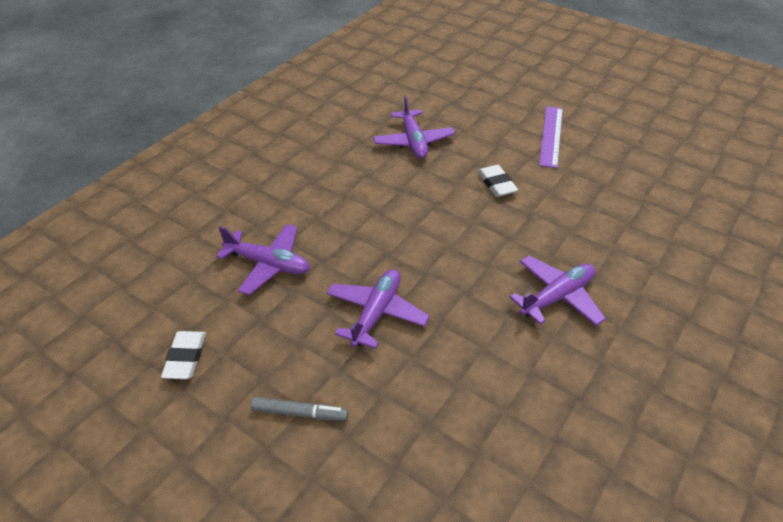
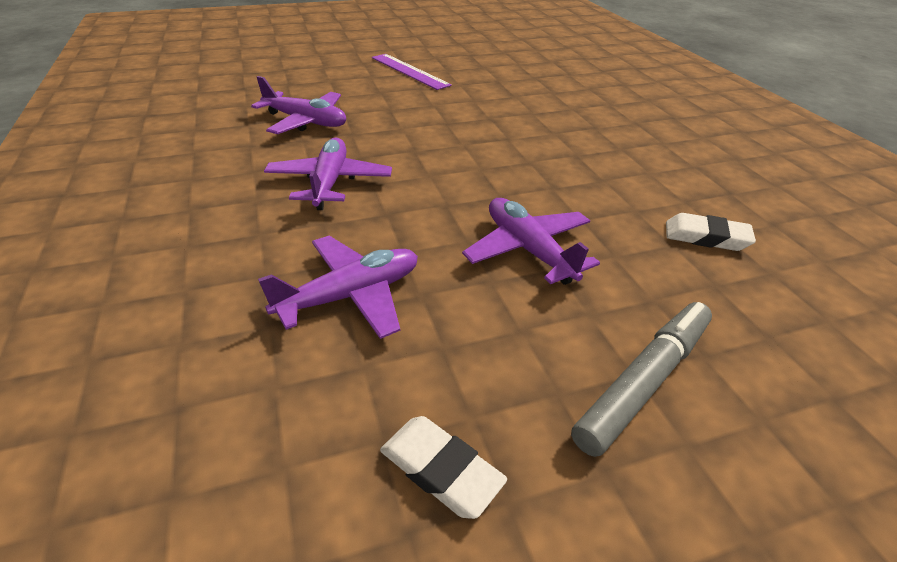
camera: 55 degrees left, 5 degrees down
grey marker [251,397,348,421] -> grey marker [571,302,712,457], size x1.54
white eraser [477,165,518,197] -> white eraser moved to [666,213,756,251]
purple plane [510,256,606,326] -> purple plane moved to [264,137,392,210]

